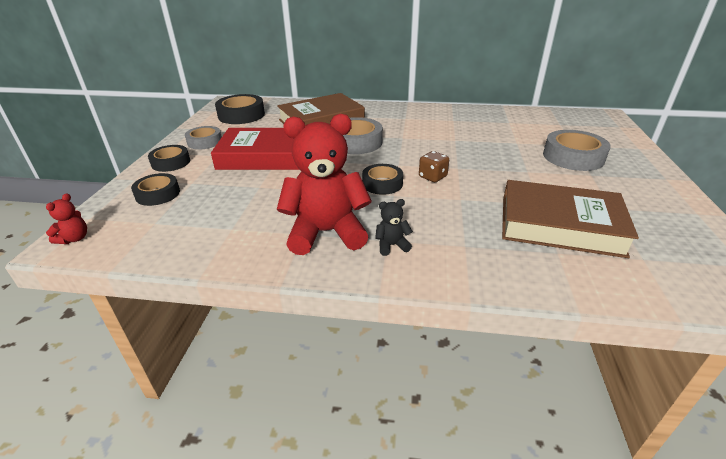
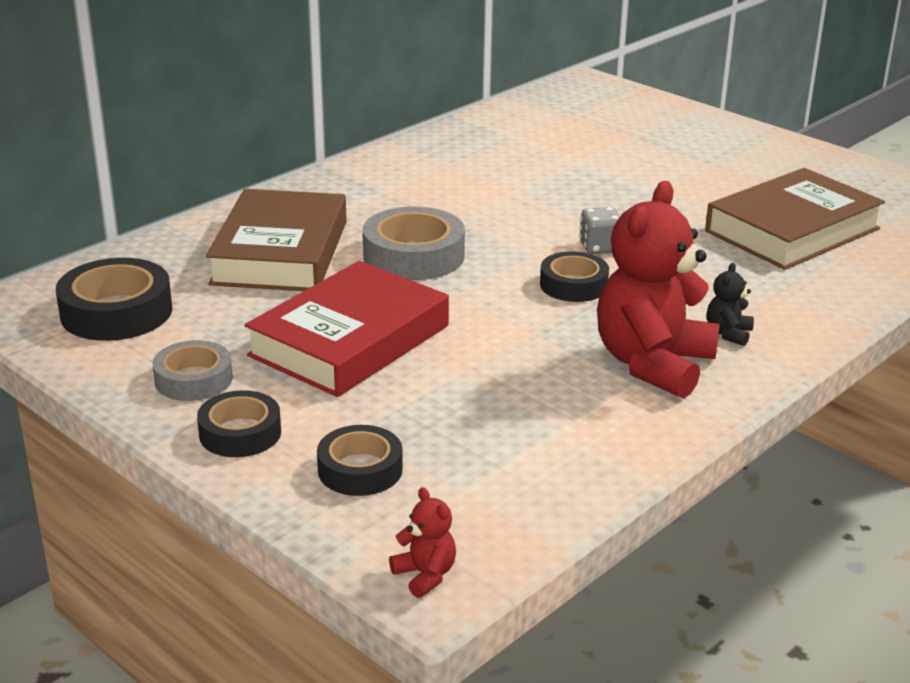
camera: 55 degrees left, 5 degrees down
brown dice [419,151,449,182] -> grey dice [579,207,620,254]
grey tape [543,130,611,171] -> none

